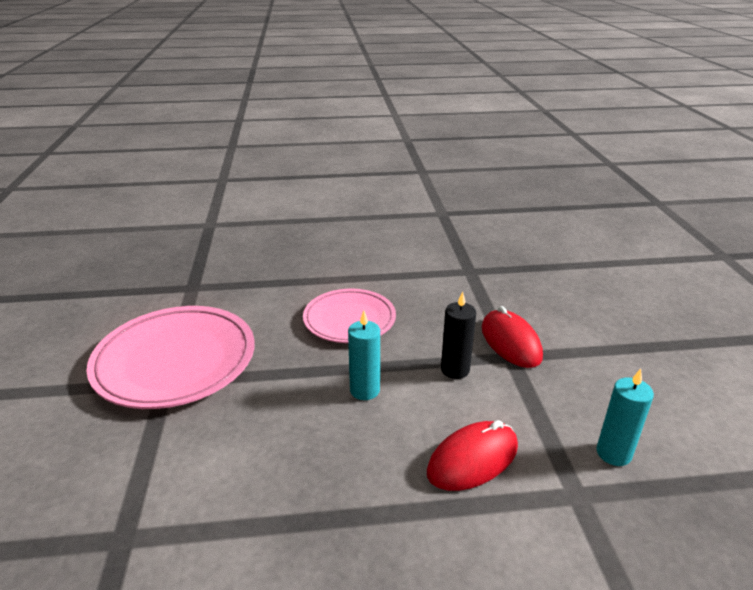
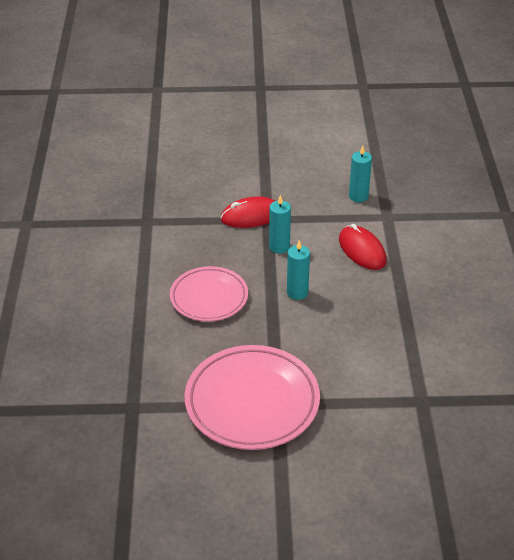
camera: 85 degrees left, 10 degrees up
black candle [441,292,476,379] -> turquoise candle [269,194,291,254]

